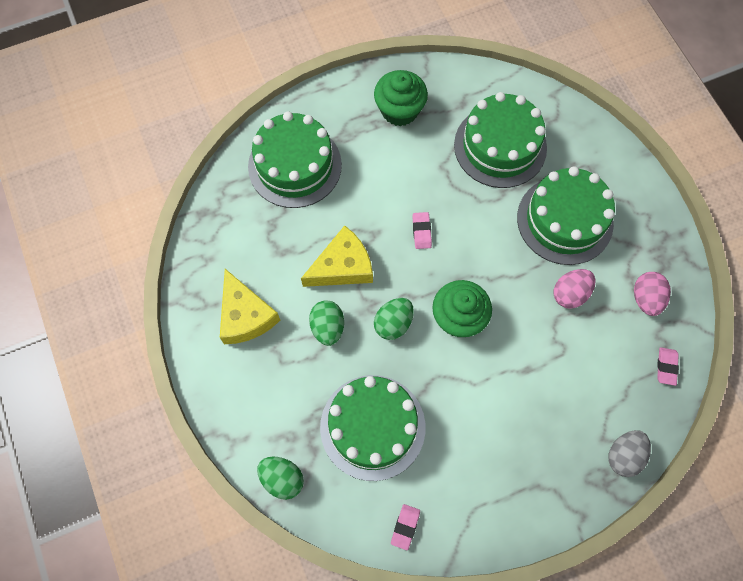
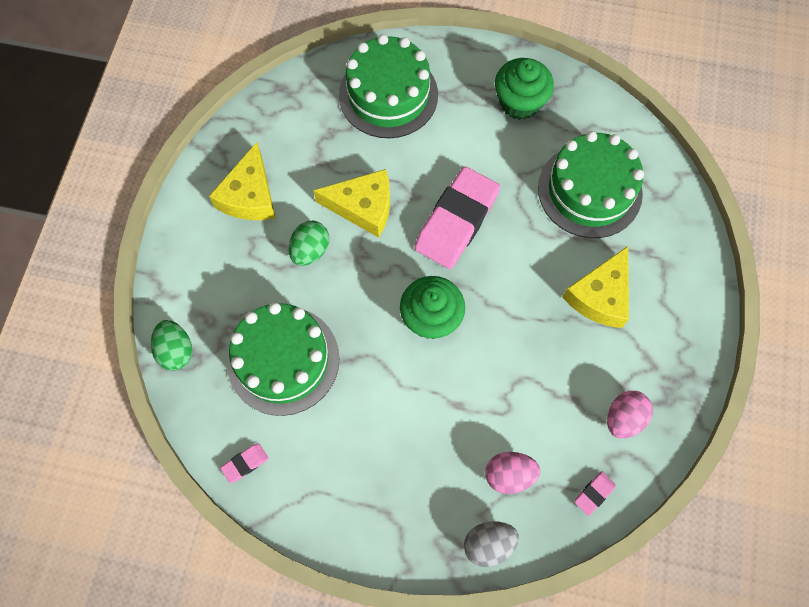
camera: 35 degrees right, 0 degrees up
green egg [374,298,414,340] -> none
pink eraser [413,212,432,249] -> pink eraser [414,167,500,269], size x2.47
green cake [517,166,615,265] -> yellow cheese [562,246,629,328]
pink egg [554,269,595,309] -> pink egg moved to [485,452,540,494]

